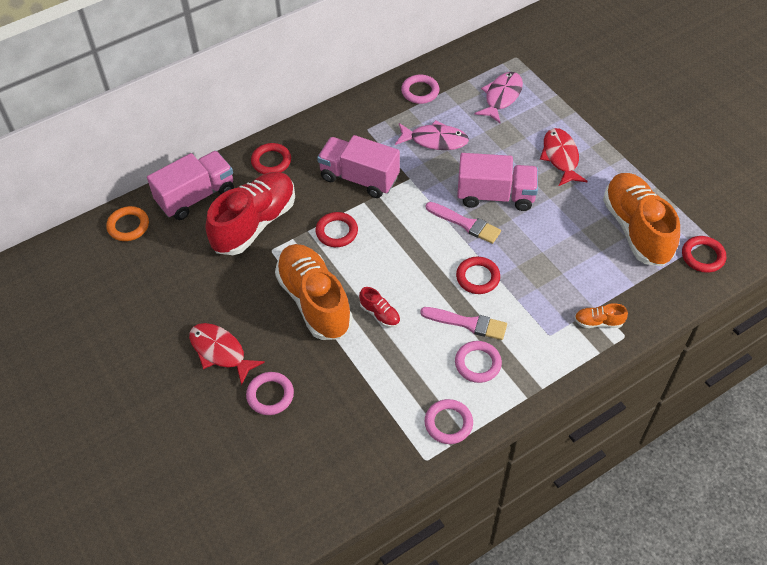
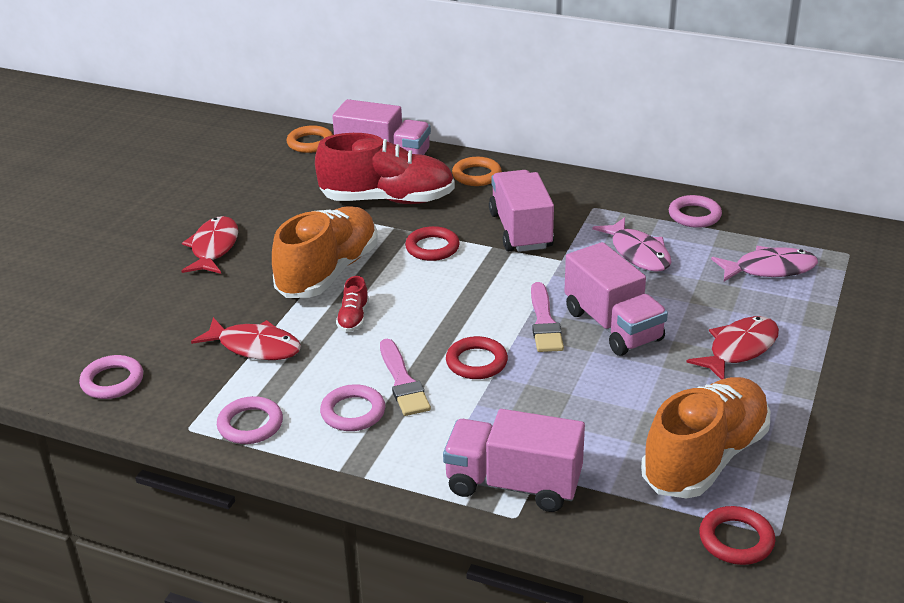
camera: 55 degrees right, 20 degrees down
pink ring [246,372,294,415] -> pink ring moved to [79,355,143,399]
red ring [251,143,291,174] -> orange ring [452,157,502,186]
orange shoe [574,303,628,328] -> pink truck [443,409,585,512]
none -> red fish [191,317,301,360]

